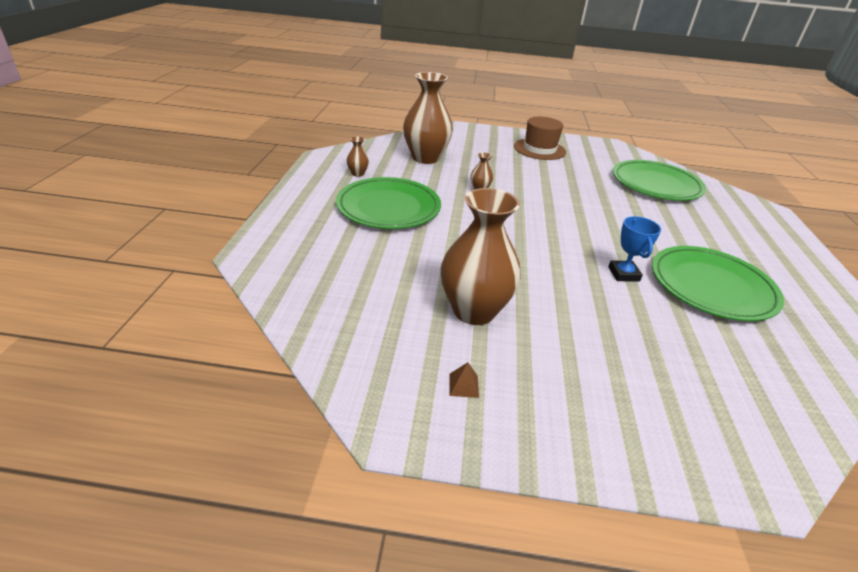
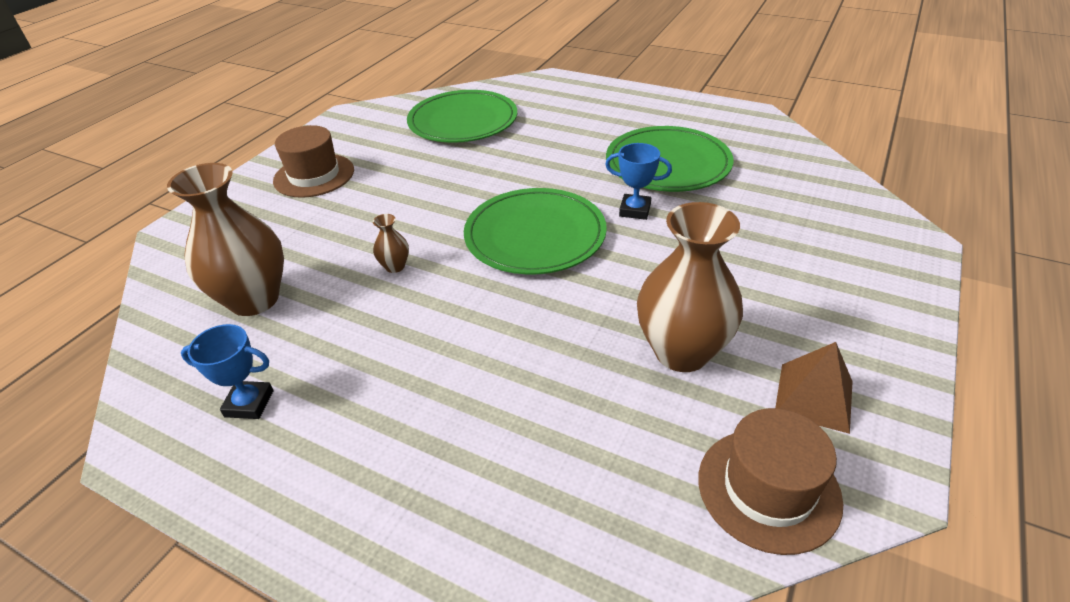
camera: 65 degrees left, 5 degrees up
green plate [336,177,441,229] -> green plate moved to [464,188,607,274]
brown vase [346,137,369,177] -> blue trophy [181,324,274,419]
brown pyramid [450,362,479,398] -> brown pyramid [775,342,853,434], size x2.03
none -> brown hat [698,408,843,555]

